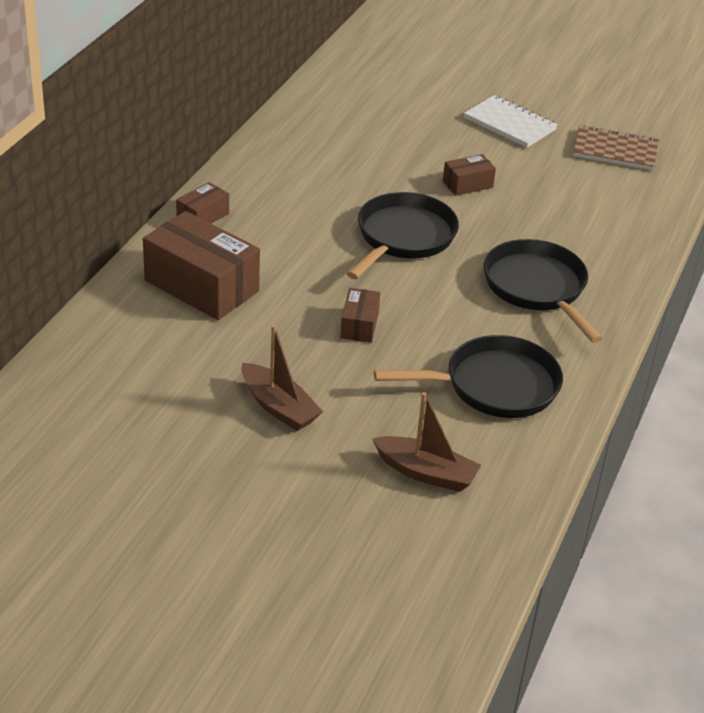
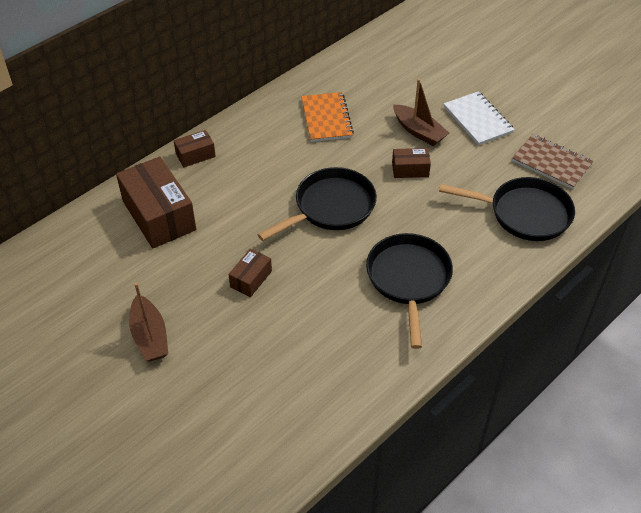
camera: 25 degrees right, 10 degrees up
brown boat [372,392,481,492] -> brown boat moved to [393,79,449,146]
black pan [374,335,563,418] -> black pan moved to [439,177,575,241]
none -> orange notebook [301,92,354,142]

